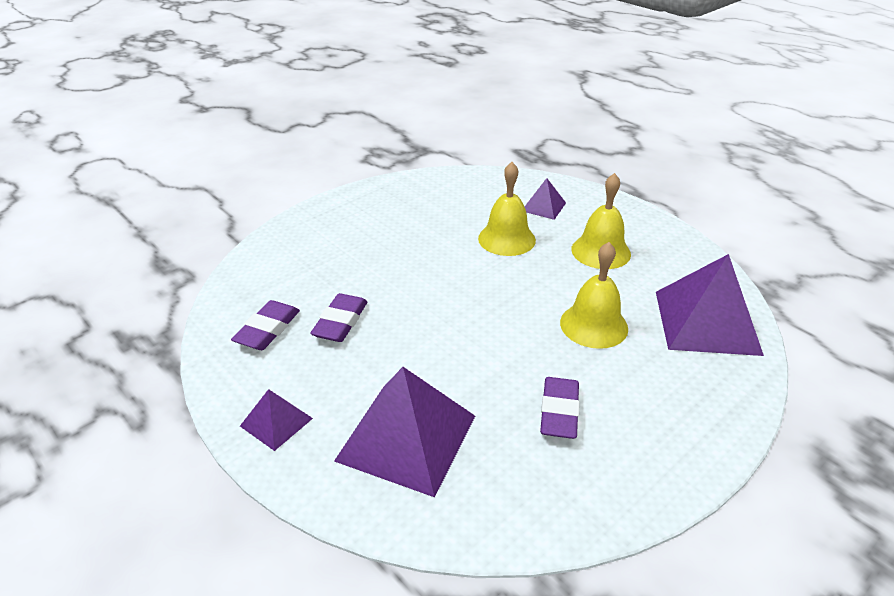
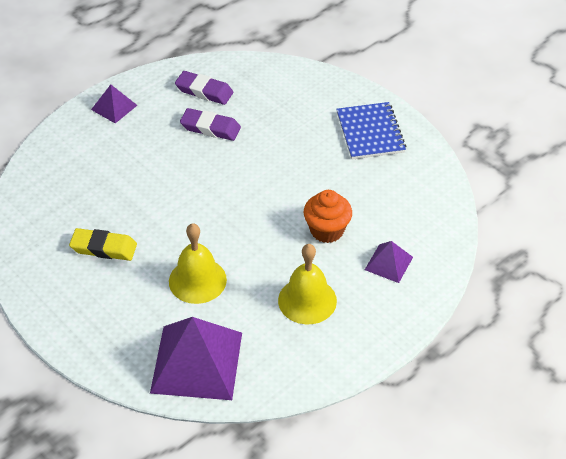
camera: 90 degrees right, 10 degrees up
purple pyramid [334,367,475,497] -> none
yellow bell [478,162,536,256] -> orange cupcake [304,190,352,243]
purple eraser [540,377,580,439] -> yellow eraser [69,228,137,261]
none -> blue notebook [336,102,406,160]

